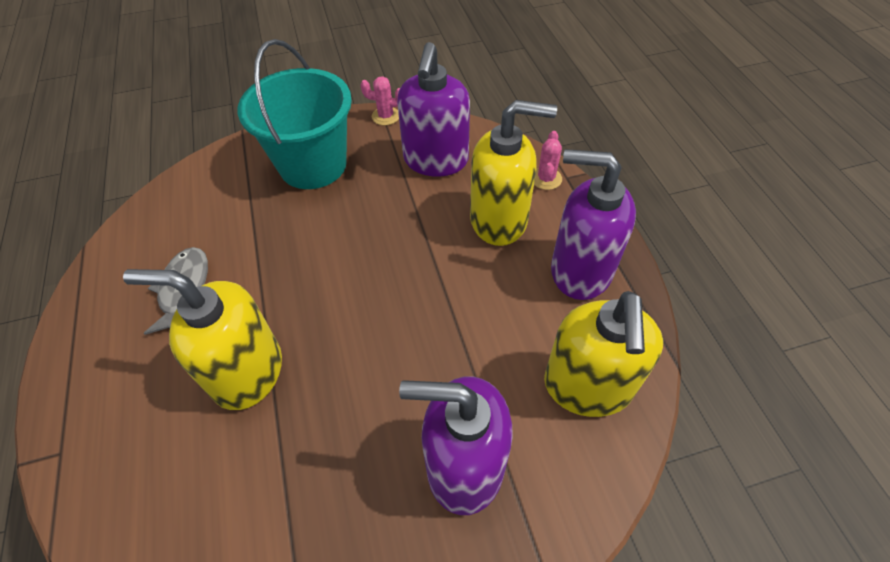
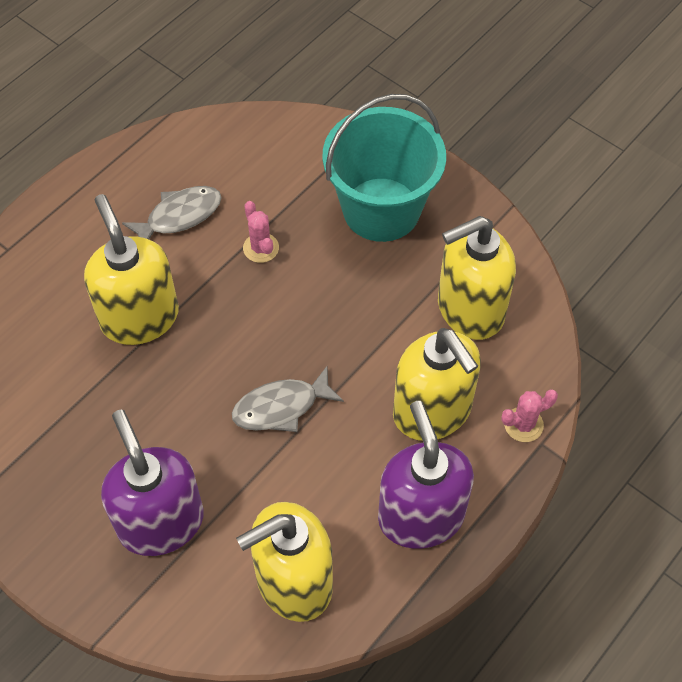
camera: 55 degrees right, 5 degrees up
pink cactus [360,76,400,125] -> pink cactus moved to [243,201,279,263]
purple soap dispenser [397,42,470,177] -> yellow soap dispenser [438,216,516,340]
none -> grey fish [232,366,344,432]

